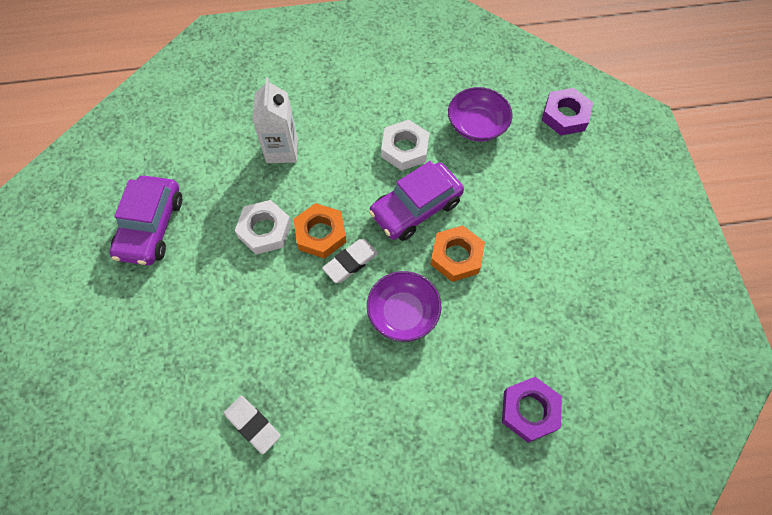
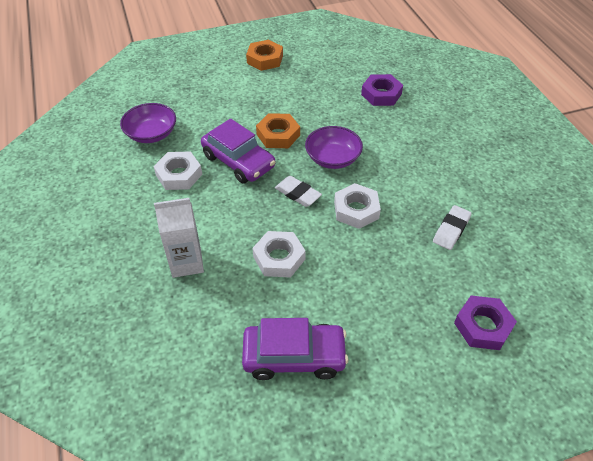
camera: 100 degrees left, 15 degrees down
orange nut [294,203,346,259] -> orange nut moved to [246,40,283,71]
purple nut [542,88,593,135] -> purple nut moved to [454,296,517,350]
none -> white nut [334,183,381,229]

